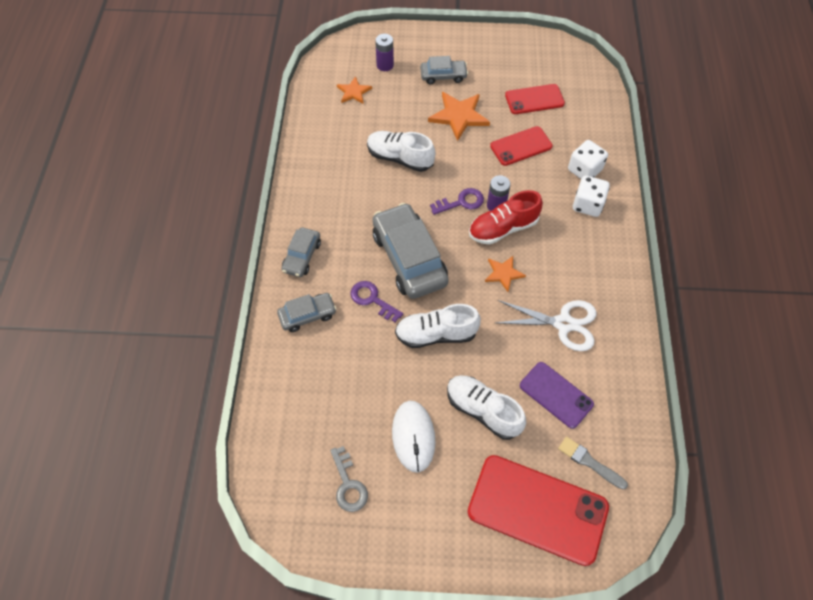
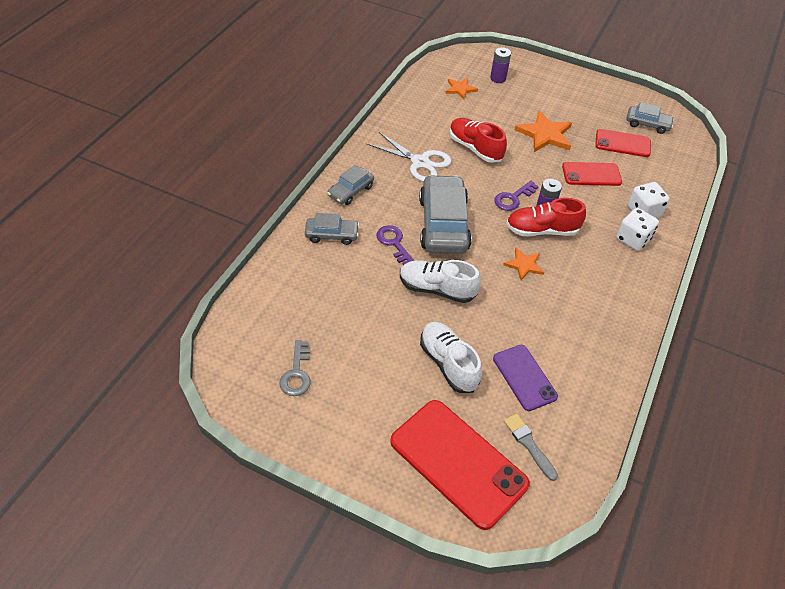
camera: 20 degrees right, 10 degrees down
white shoe [367,131,435,172] -> red shoe [449,118,507,163]
white mouse [392,401,435,472] -> none
grey car [420,56,468,84] -> grey car moved to [626,102,674,134]
purple key [430,188,484,215] -> purple key turned 135 degrees clockwise [495,181,539,211]
white scissors [496,300,596,351] -> white scissors moved to [366,132,451,182]

